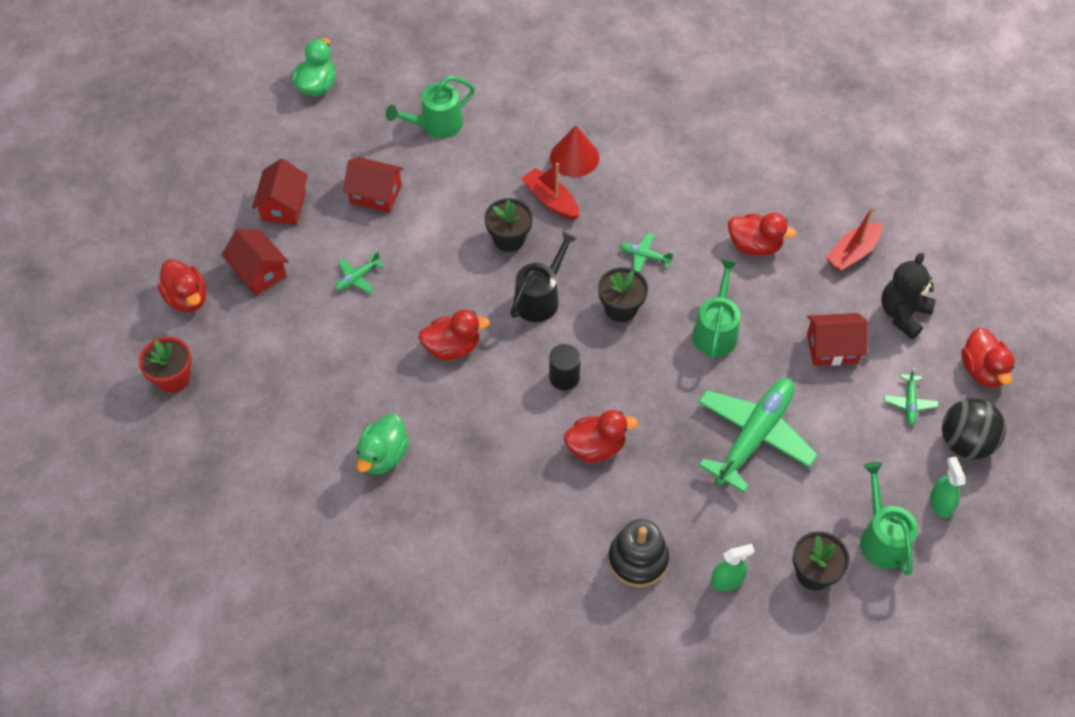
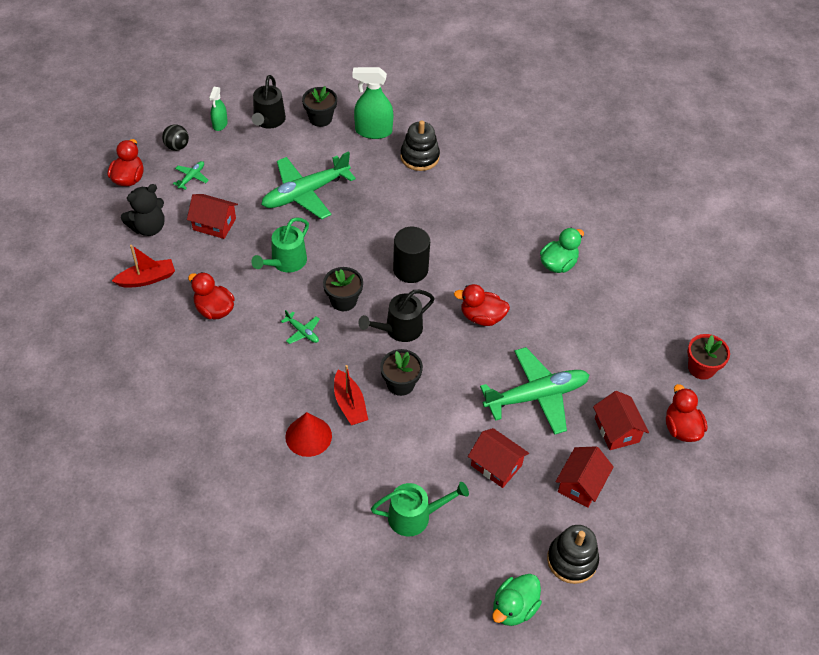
camera: 160 degrees left, 5 degrees down
green plane [335,252,384,293] -> green plane [480,347,589,435], size x2.37
black cylinder [549,344,581,390] -> black cylinder [393,227,430,283], size x1.51
red duck [564,410,638,463] -> none
green spray bottle [711,544,755,591] -> green spray bottle [352,67,393,139], size x1.72
green watering can [860,462,918,575] -> black watering can [252,75,286,129]
black ball [942,398,1006,459] -> black ball [162,124,189,151], size x0.62
none -> black stacking toy [547,525,599,584]

